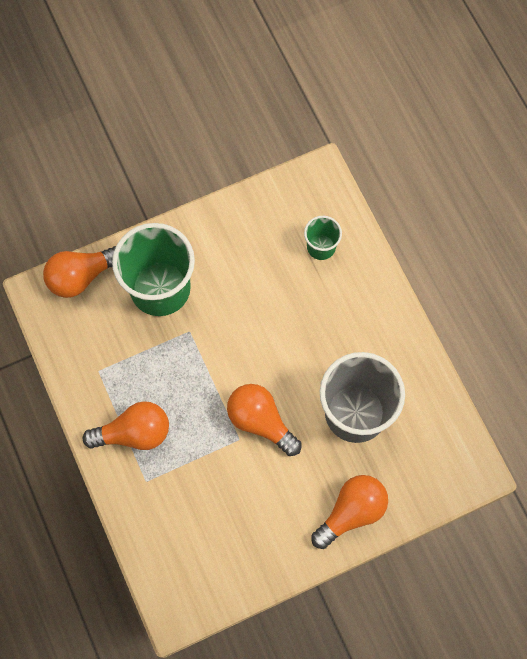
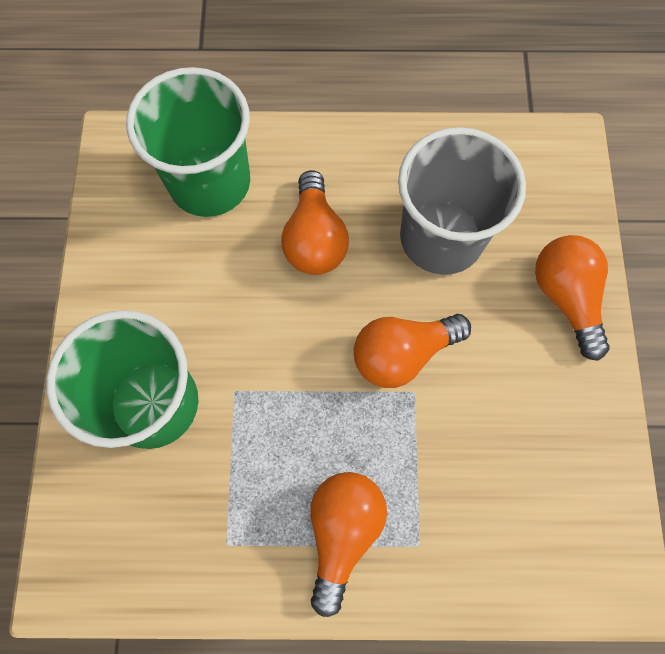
camera: 65 degrees left, 0 degrees up
orange light bulb [43,246,116,298] -> orange light bulb moved to [281,170,349,275]
green cup [304,216,342,260] -> green cup [126,67,250,217], size x2.07

